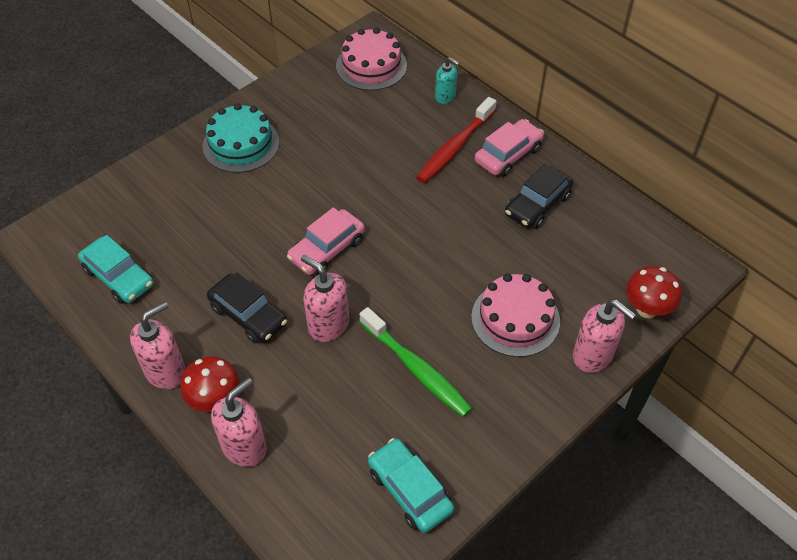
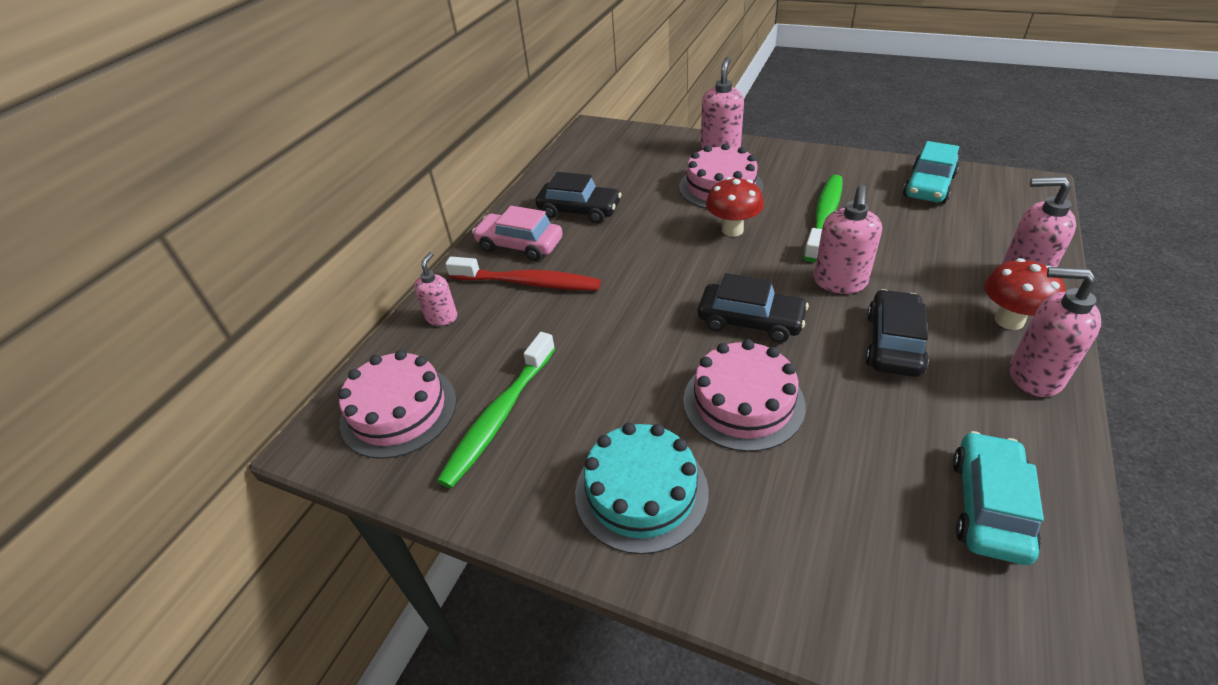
camera: 110 degrees left, 10 degrees down
pink car [287,207,365,275] -> black car [698,273,809,342]
turquoise soap dispenser [435,57,460,104] -> pink soap dispenser [414,252,457,326]
red mushroom [626,266,682,318] -> red mushroom moved to [706,177,764,237]
none -> green toothbrush [437,332,555,489]
none -> pink cake [683,339,806,452]

